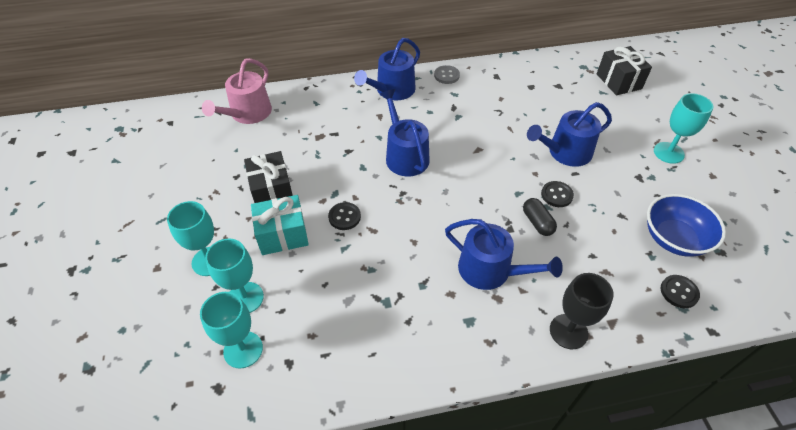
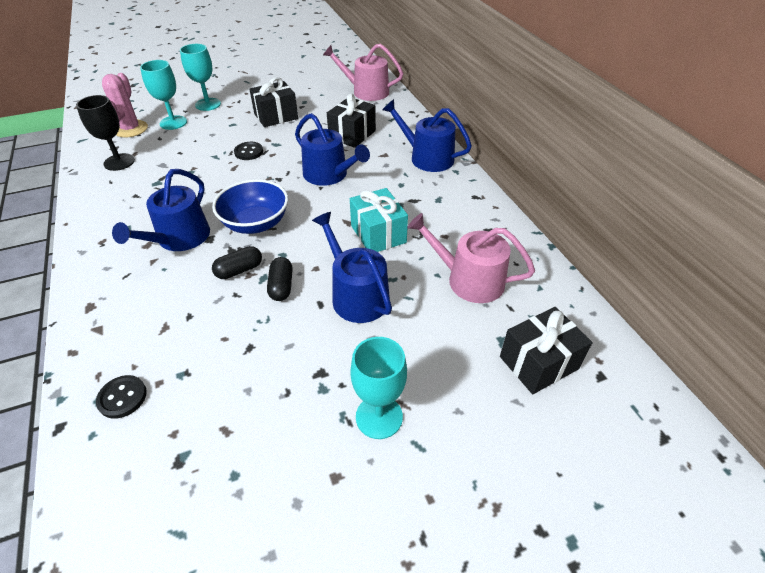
camera: 80 degrees right, 5 degrees down
turquoise goblet [200,292,263,369] -> pink cactus [102,73,148,138]
turquoise gift [251,195,309,255] -> turquoise gift moved to [350,188,408,252]
blue watering can [380,89,430,177] -> blue watering can turned 75 degrees clockwise [295,113,370,186]
grey button [434,65,460,84] -> none
black button [541,181,574,207] -> black capsule [267,257,293,301]
black goblet [550,273,614,349] -> black goblet moved to [76,95,135,171]
blue bowl [647,194,726,257] -> blue bowl moved to [212,179,288,234]
none -> black gift [327,93,376,148]
none -> pink watering can [407,213,535,303]

